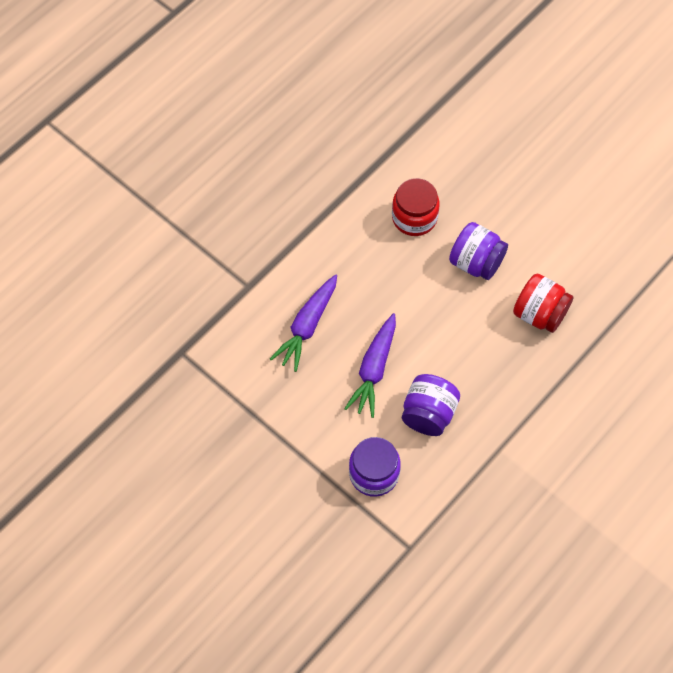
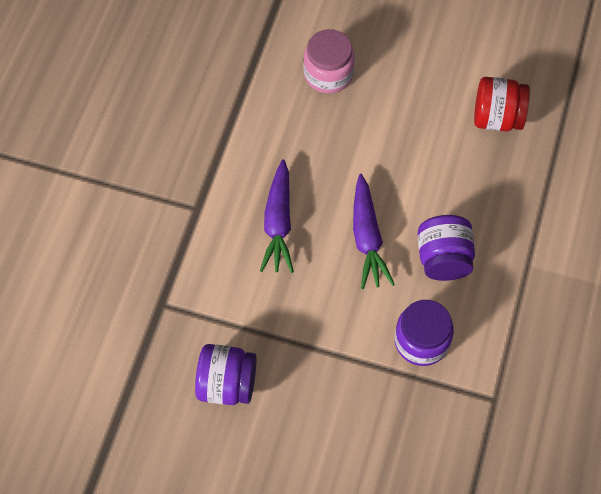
camera: 25 degrees left, 0 degrees up
red jar [392,178,440,236] -> pink jar [304,29,355,93]
purple jar [449,222,508,280] -> purple jar moved to [195,344,257,405]

